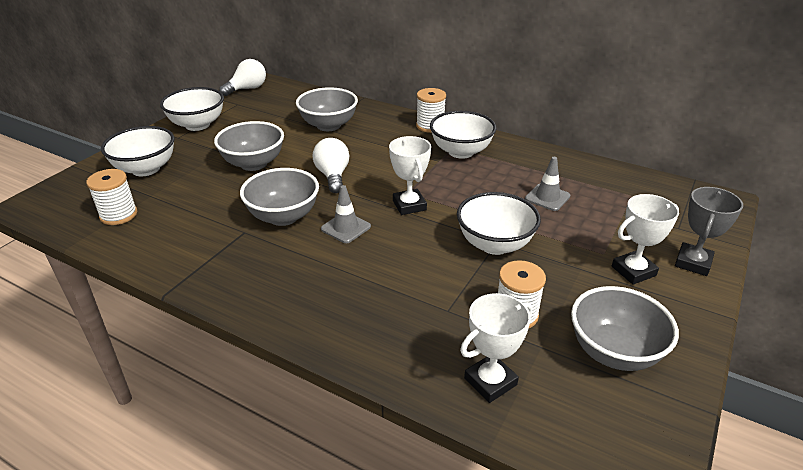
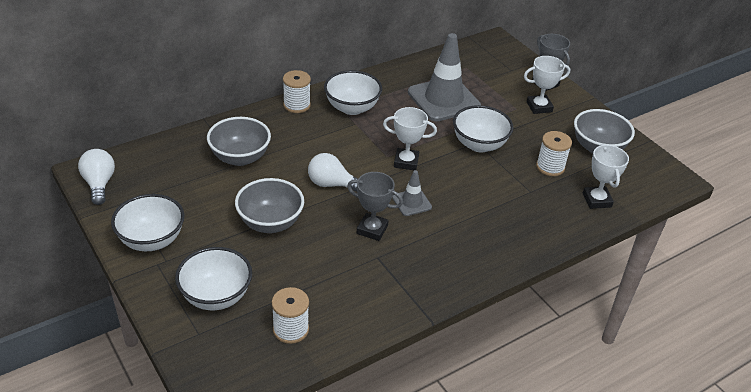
camera: 65 degrees left, 5 degrees up
grey bowl [240,168,319,226] -> grey trophy [347,172,403,241]
grey traffic cone [525,157,570,211] -> grey traffic cone [408,33,481,121], size x2.10
white trophy [612,194,679,285] -> white trophy turned 75 degrees clockwise [524,56,570,114]

